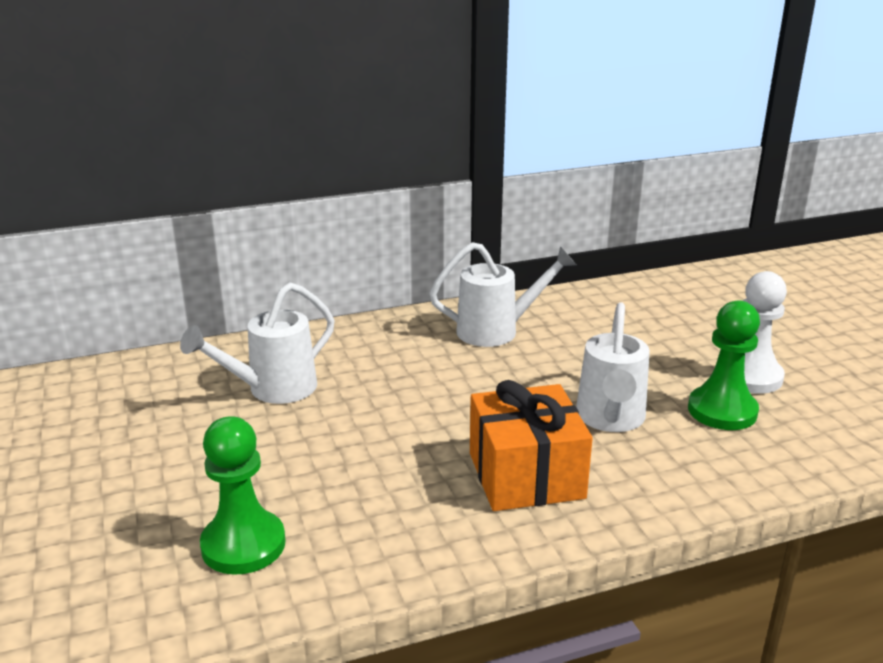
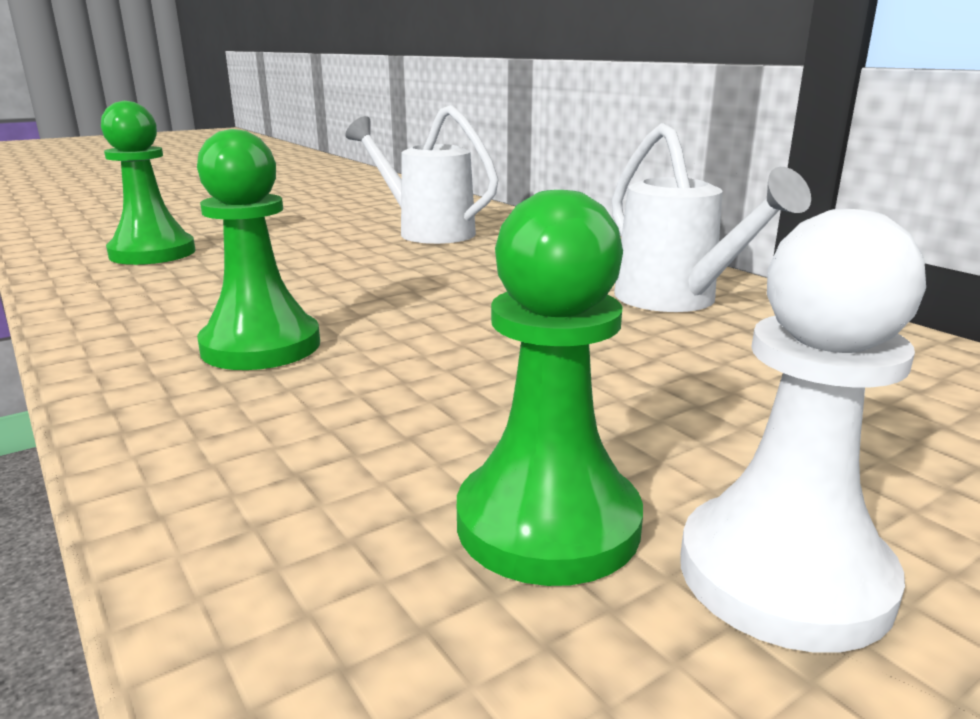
camera: 75 degrees right, 5 degrees down
orange gift [470,380,593,511] -> green pawn [197,129,320,370]
white watering can [576,302,650,432] -> none

